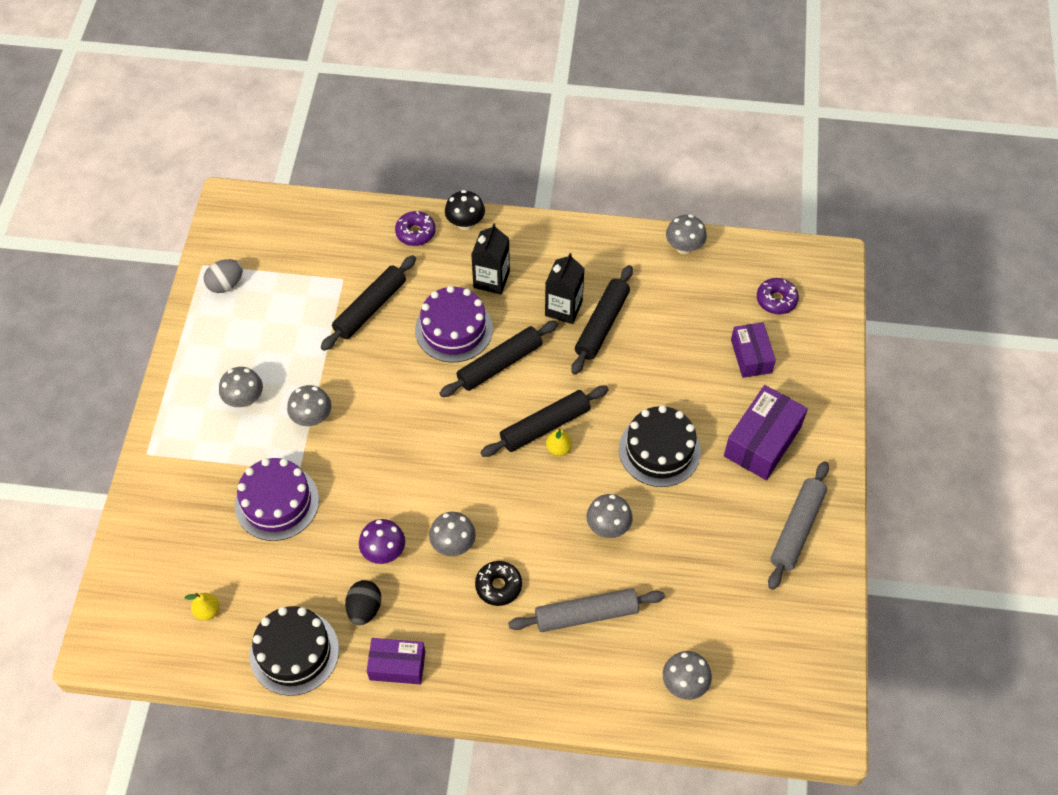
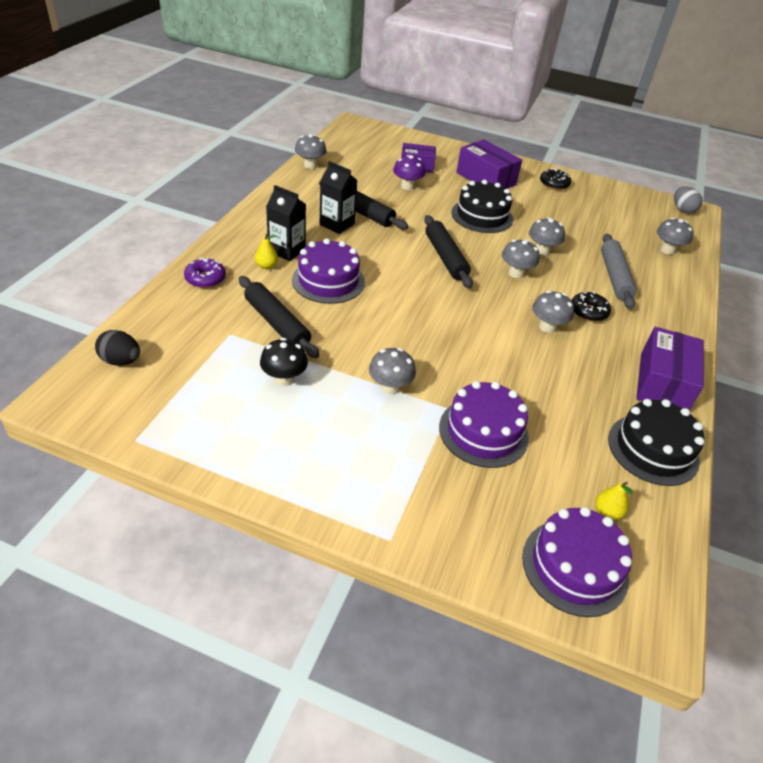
camera: 80 degrees left, 15 degrees down
grey egg [204,259,243,293] -> grey egg moved to [674,186,703,214]
grey mushroom [219,367,263,408] -> grey mushroom moved to [502,240,540,278]
black egg [345,580,381,625] -> black egg moved to [95,330,140,366]
purple mushroom [359,519,405,564] -> purple mushroom moved to [393,155,425,190]
purple box [367,638,425,684] -> purple box [636,327,704,410], size x1.54
black rolling pin [439,320,558,397] -> none
black mushroom [445,190,485,230] -> black mushroom moved to [260,338,308,386]
yellow pear [546,428,572,456] -> yellow pear moved to [255,233,278,269]
purple donut [757,278,799,314] -> none
grey rolling pin [768,461,829,590] -> black donut [540,168,571,190]
none -> purple cake [522,507,632,617]

